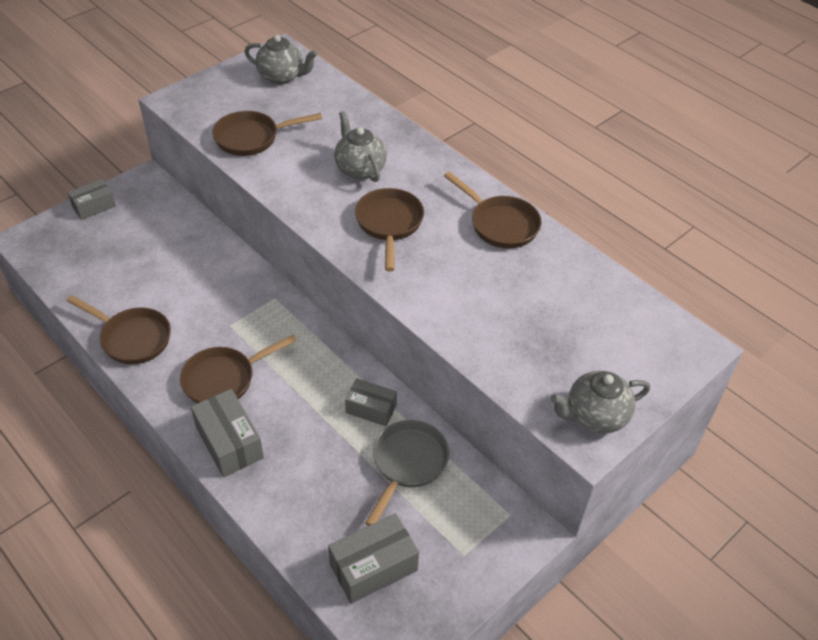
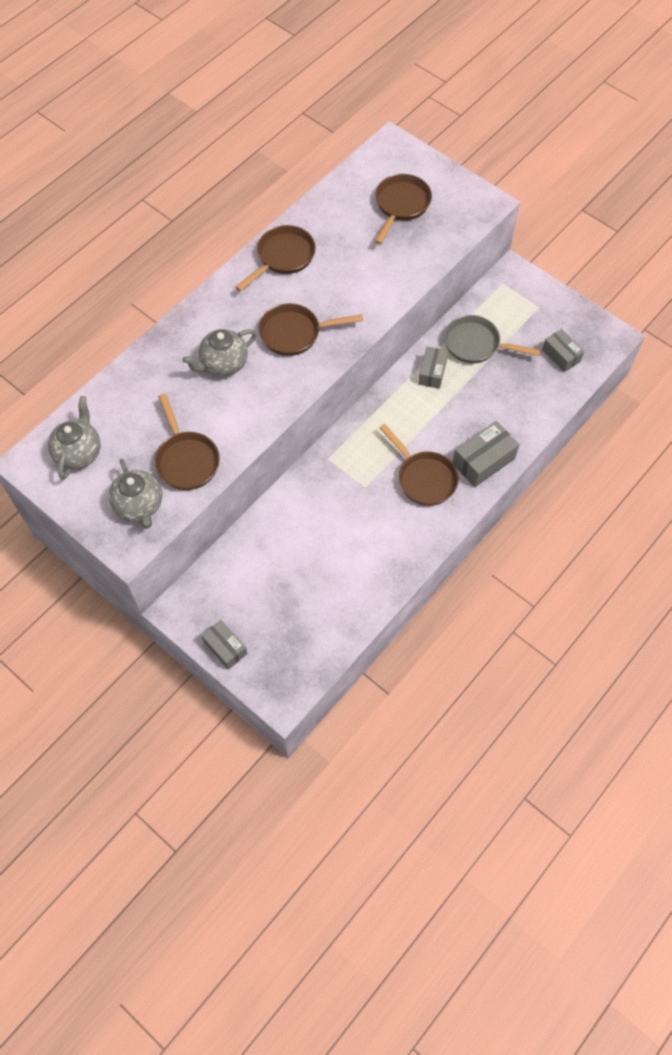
camera: 95 degrees left, 15 degrees up
brown pan [67,295,171,364] -> brown pan moved to [375,174,432,244]
grey box [328,513,419,604] -> grey box [542,329,584,372], size x0.66
grey teapot [551,371,650,433] -> grey teapot moved to [109,459,162,529]

